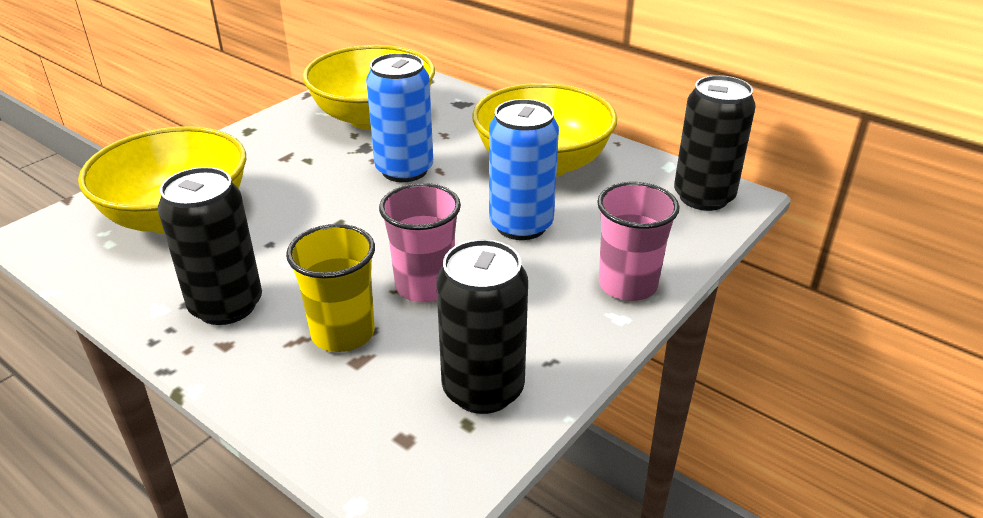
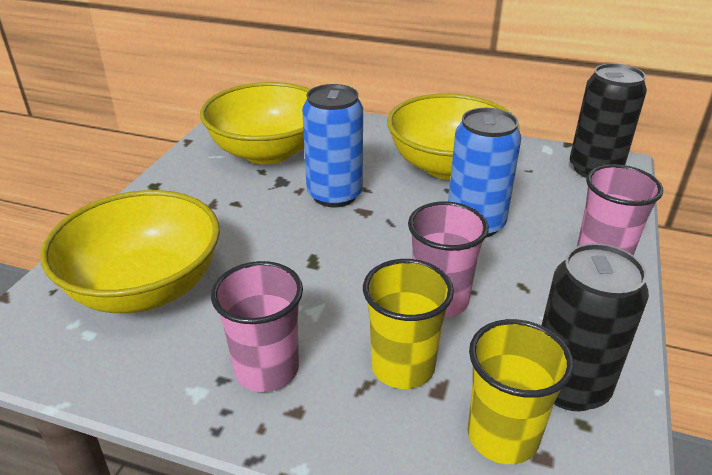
camera: 20 degrees left, 0 degrees up
black can [158,167,262,325] -> pink cup [211,261,303,392]
none -> yellow cup [468,319,574,464]

